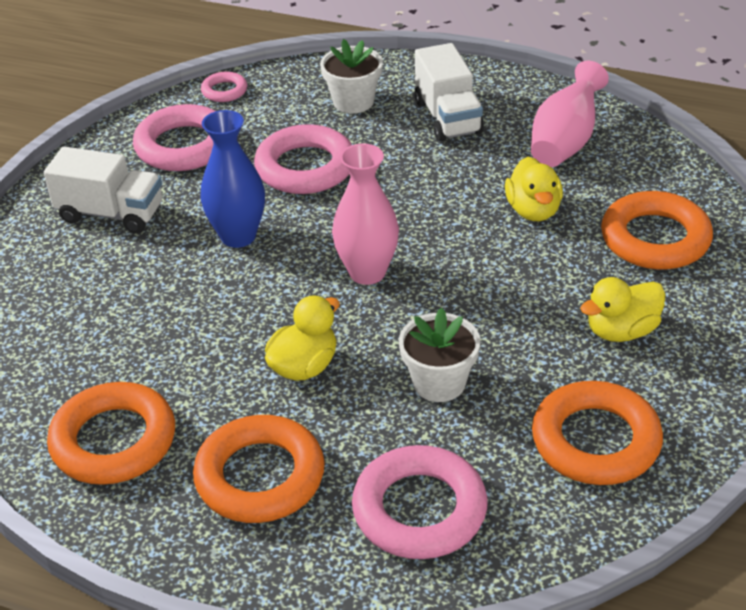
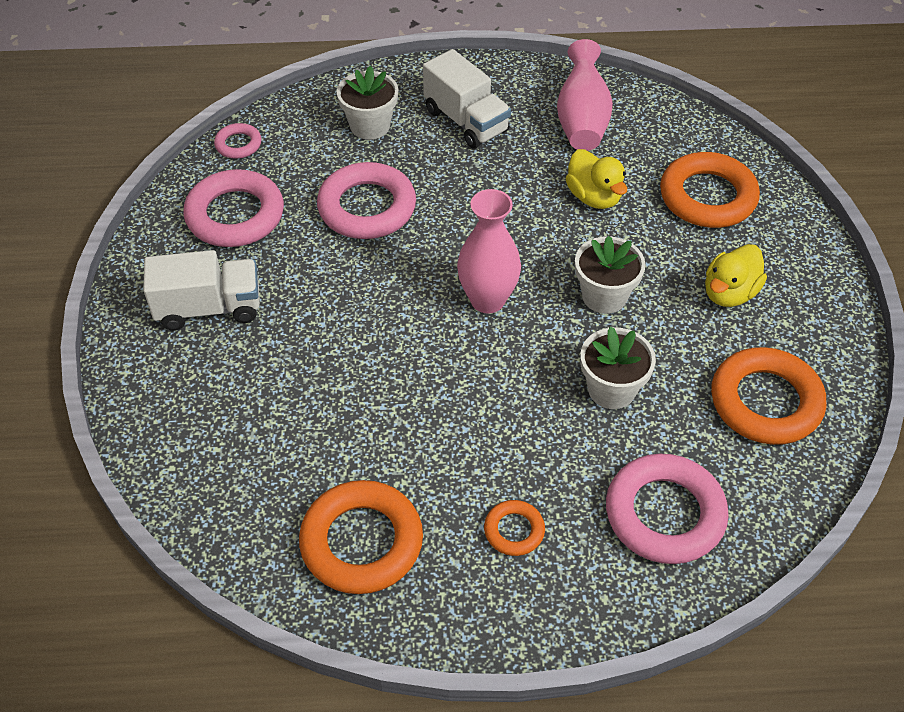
camera: 25 degrees left, 10 degrees up
orange ring [193,415,325,523] -> orange ring [484,500,545,556], size x0.50
blue vase [200,110,265,248] -> none
yellow duck [265,295,340,380] -> none
none -> white flower pot [575,236,645,314]

